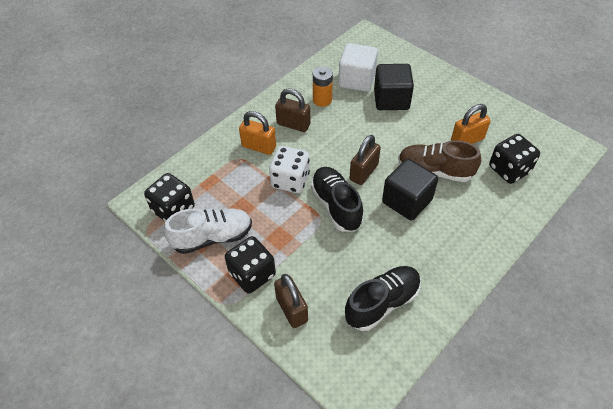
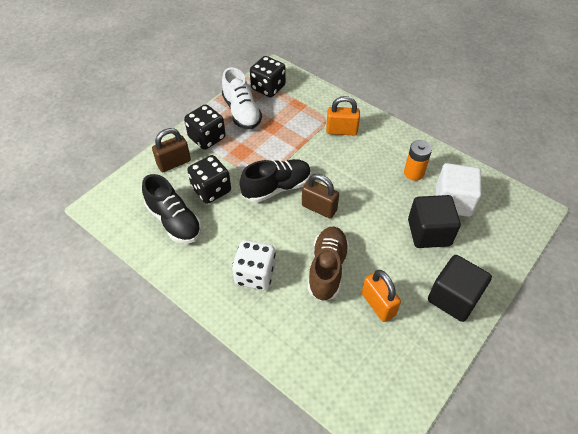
camera: 85 degrees right, 0 degrees up
orange padlock [239,111,276,155] -> orange padlock turned 75 degrees clockwise [326,96,360,135]
white dice [269,146,310,193] -> white dice moved to [232,240,276,290]
brown padlock [275,88,310,132] -> none
black cube [382,159,438,221] -> black cube moved to [428,255,492,322]
black dice [489,134,540,184] -> black dice moved to [187,155,231,204]

